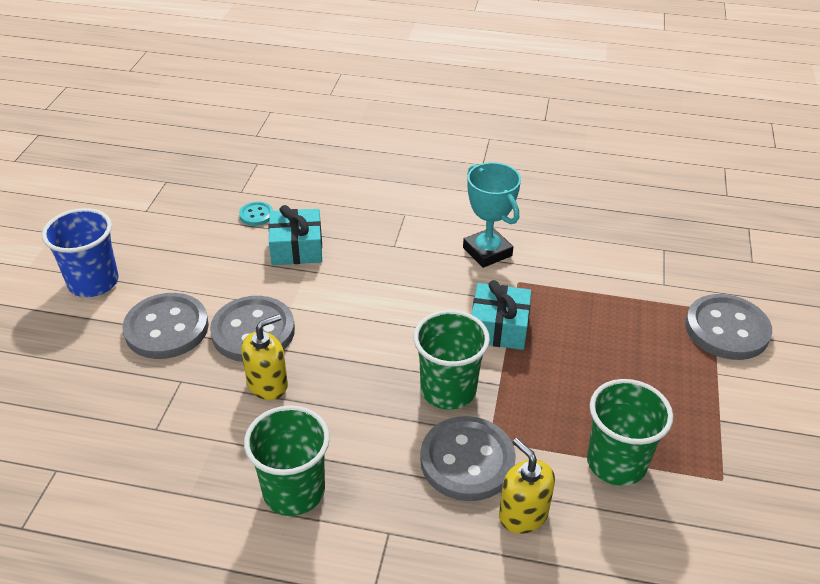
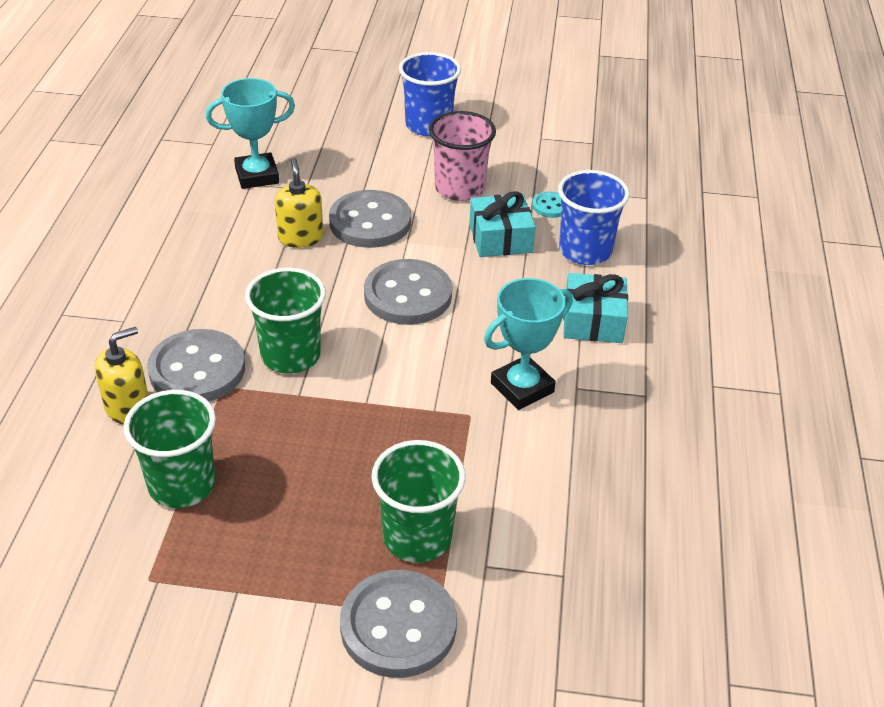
camera: 85 degrees right, 0 degrees up
grey button [122,293,209,359] -> grey button moved to [364,259,452,325]
yellow soap dispenser [241,314,288,400] -> yellow soap dispenser turned 150 degrees counterclockwise [275,158,323,248]
green cup [244,406,330,516] -> green cup moved to [371,440,466,563]
turquoise gift [472,280,531,350] -> turquoise gift moved to [563,273,628,343]
none -> turquoise trophy [206,78,295,189]
none -> pink cup [429,111,496,201]
none -> blue cup [558,170,630,265]

